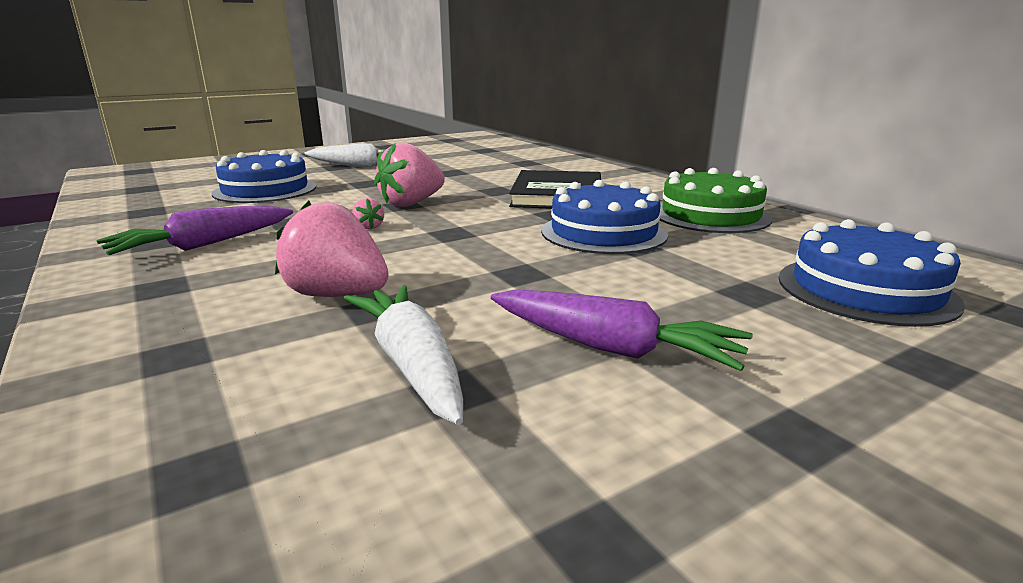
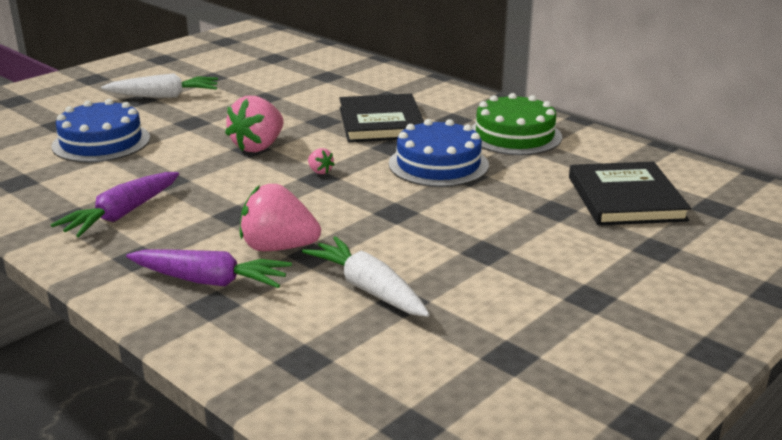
camera: 15 degrees left, 5 degrees up
pink strawberry [352,198,384,229] -> pink strawberry moved to [308,148,335,174]
purple carrot [491,289,753,371] -> purple carrot moved to [126,250,292,288]
blue cake [779,219,965,327] -> black book [569,162,691,226]

